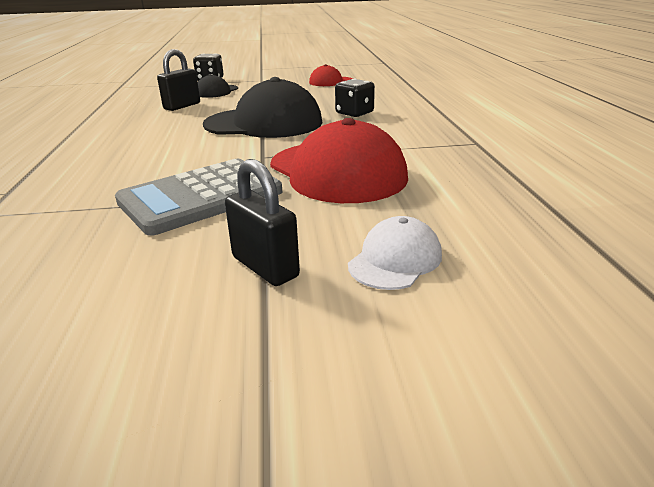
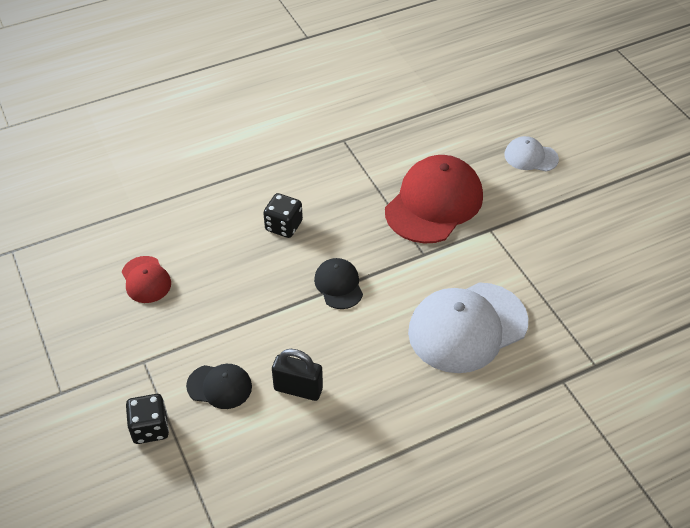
camera: 110 degrees left, 20 degrees up
grey calculator [115,159,282,236] -> none
black cap [203,77,322,138] -> black cap [314,258,363,309], size x0.50
black padlock [225,159,300,286] -> none
none -> white cap [408,282,528,373]

